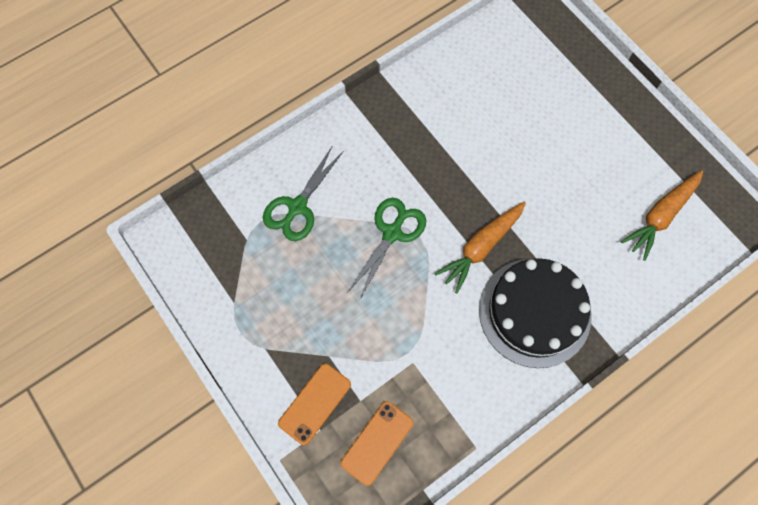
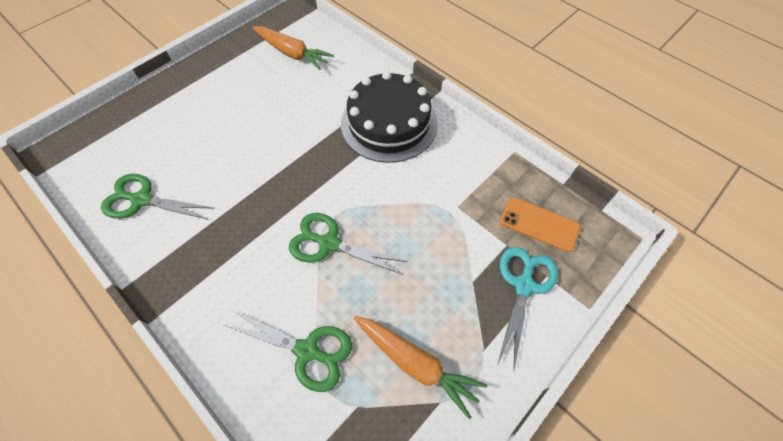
camera: 100 degrees left, 10 degrees down
orange phone [278,363,351,445] -> turquoise scissors [497,247,558,370]
orange carrot [435,202,526,294] -> orange carrot moved to [354,316,487,419]
none -> green scissors [101,174,216,220]

